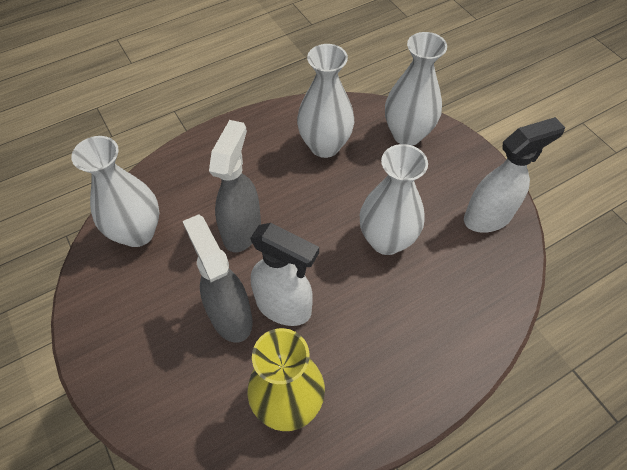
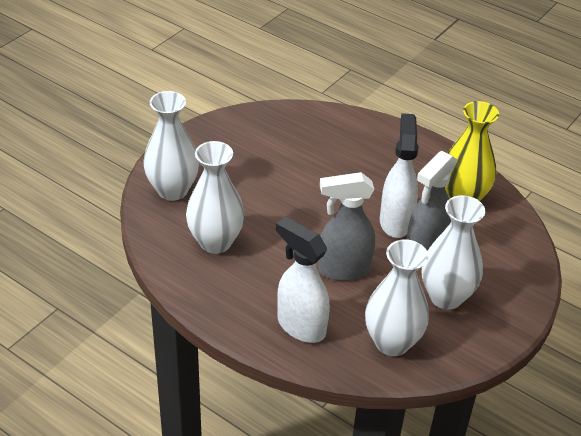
camera: 115 degrees left, 15 degrees down
white vase [360,144,428,255] -> white vase moved to [422,195,485,310]
white spray bottle [464,117,565,233] -> white spray bottle moved to [276,217,330,343]

